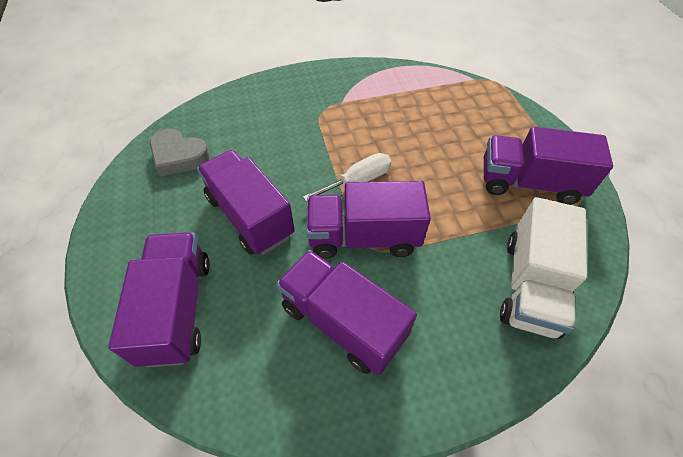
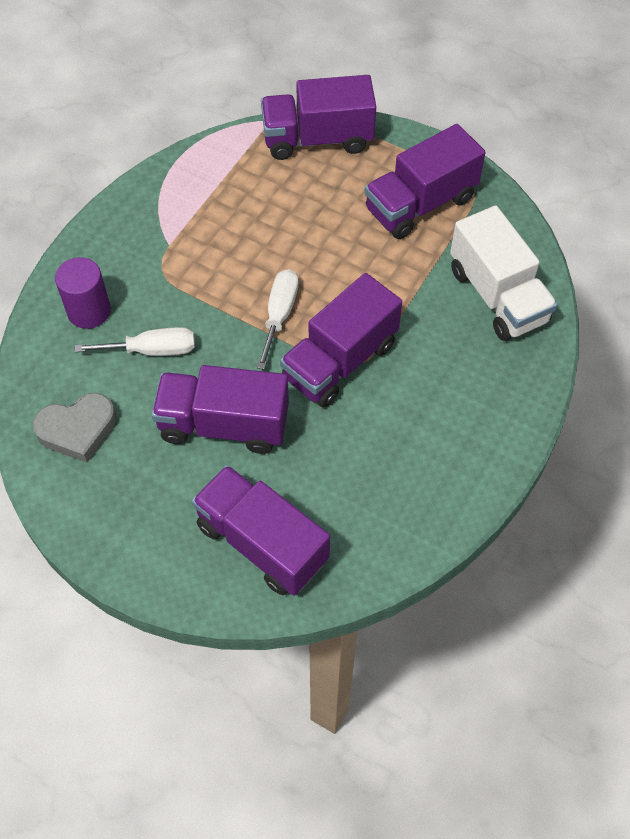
camera: 45 degrees left, 5 degrees up
purple truck [276,250,417,375] -> purple truck moved to [261,75,376,160]
none -> purple cylinder [55,257,111,329]
none -> white screwdriver [75,327,195,356]

